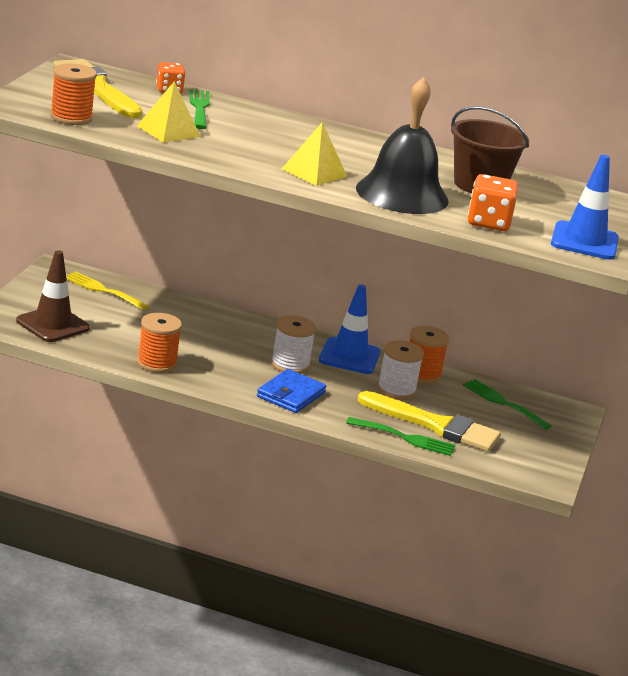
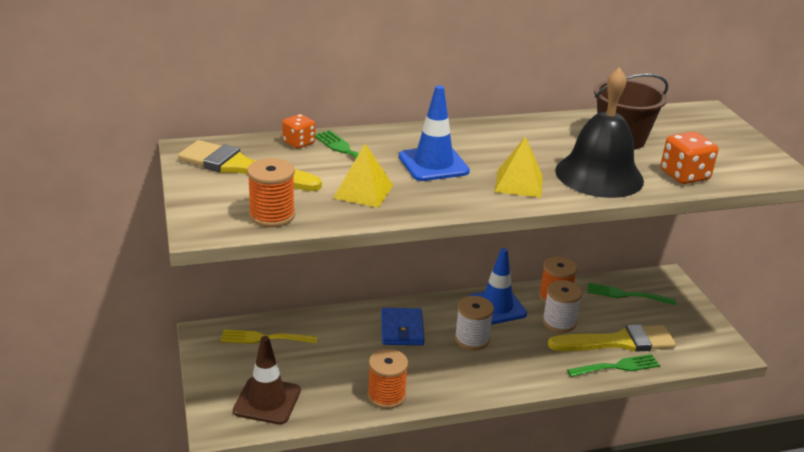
camera: 30 degrees left, 5 degrees up
blue wallet [257,369,327,413] -> blue wallet moved to [381,308,425,345]
blue traffic cone [551,155,619,260] -> blue traffic cone moved to [399,85,470,181]

